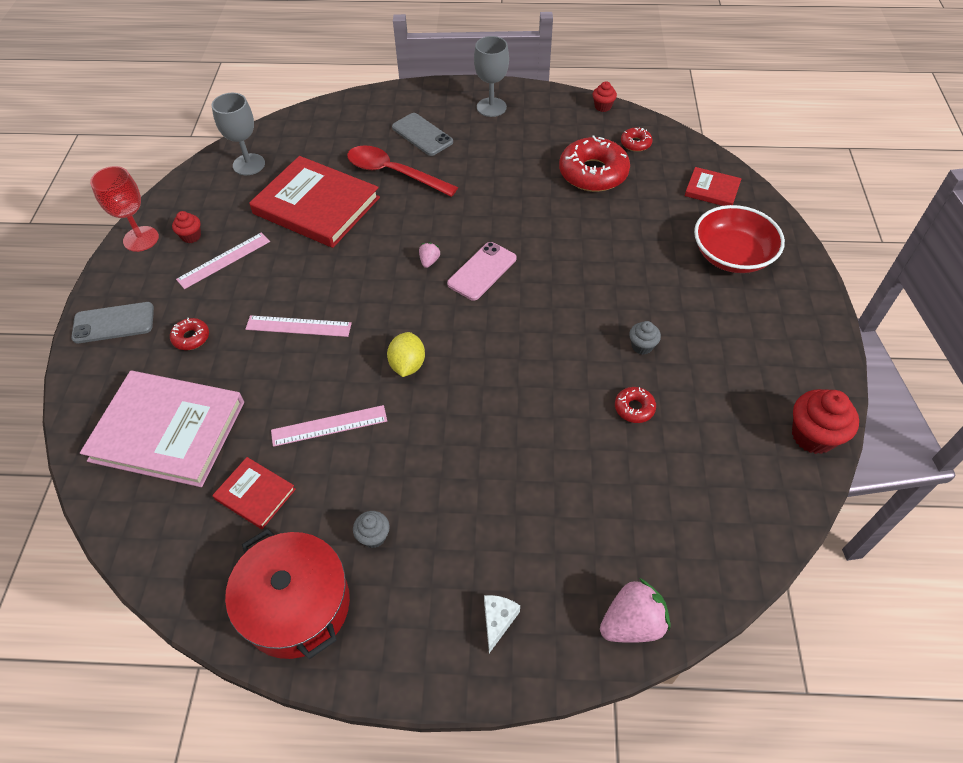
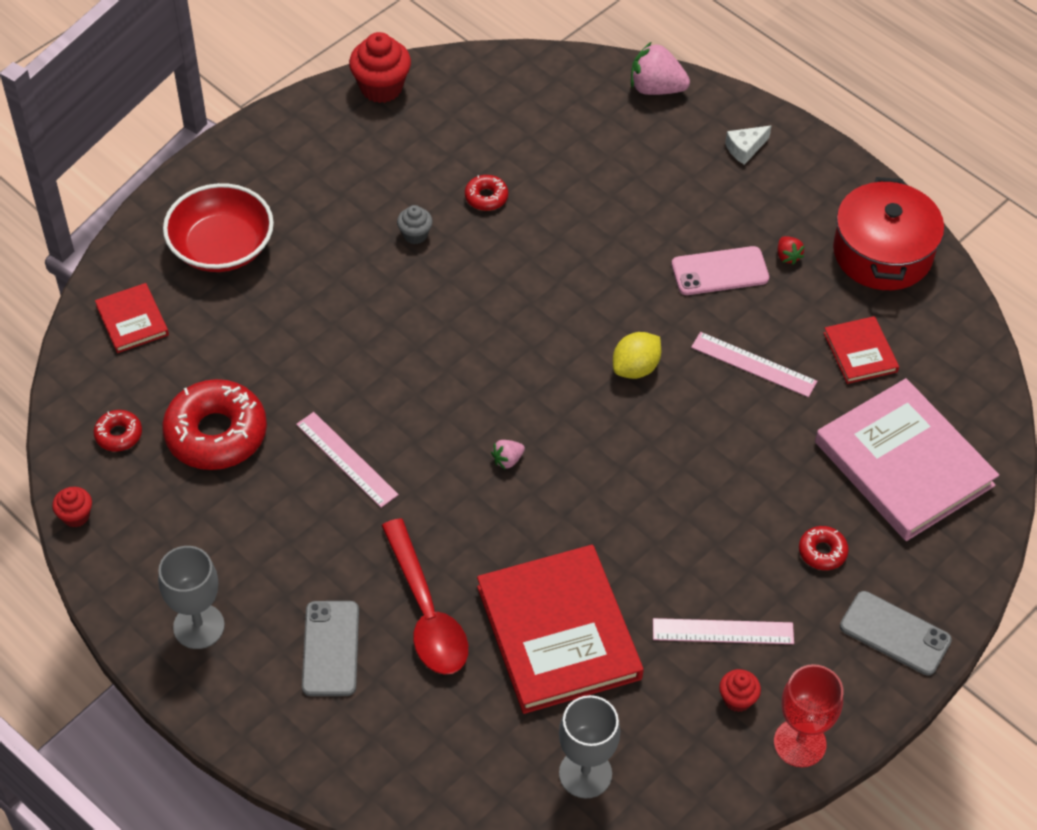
camera: 140 degrees left, 0 degrees up
pink ruler [245,315,352,337] -> pink ruler moved to [296,412,399,508]
grey cupcake [353,511,390,548] -> red strawberry [778,236,805,265]
pink phone [447,242,517,301] -> pink phone moved to [672,246,769,295]

